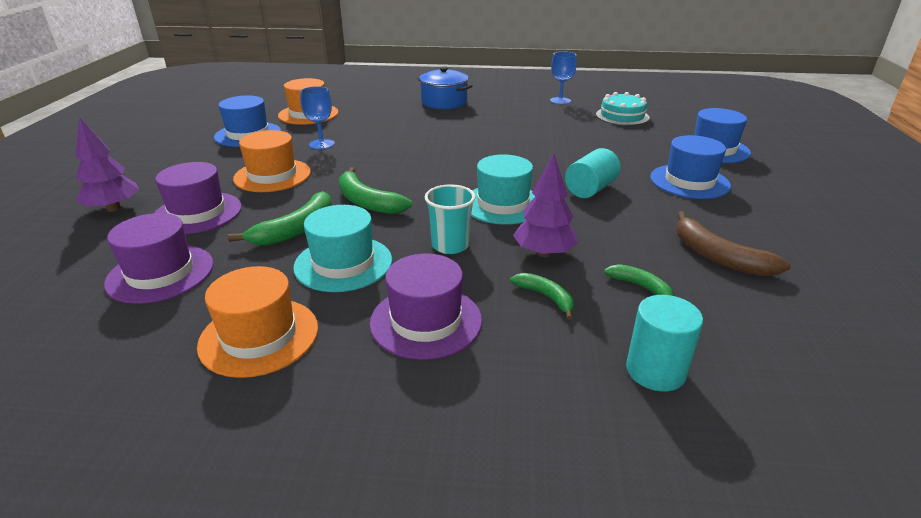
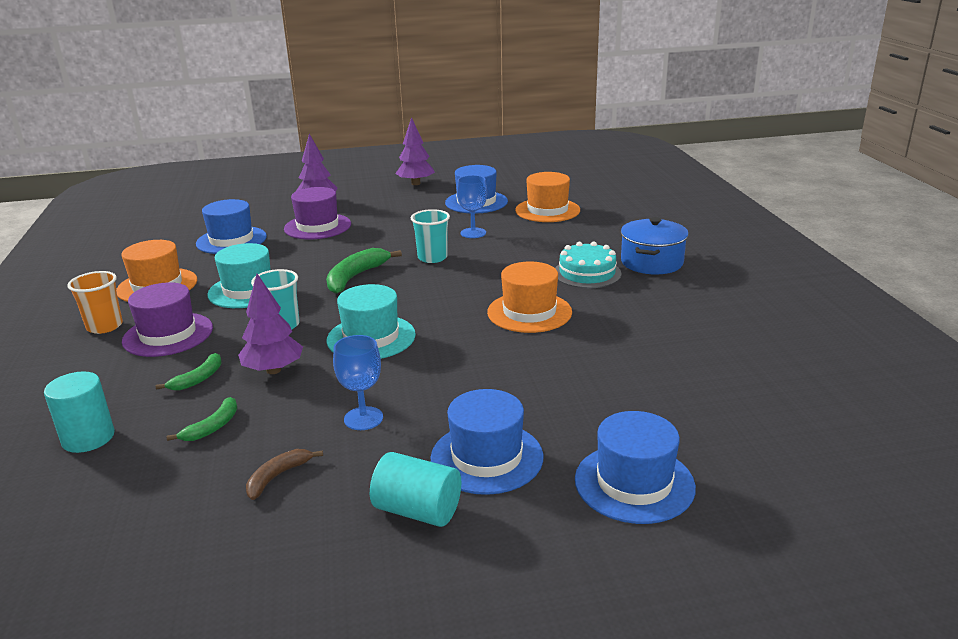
camera: 75 degrees right, 5 degrees down
purple hat [104,213,214,304] -> blue hat [196,199,267,254]
green banana [228,191,332,245] -> none
orange hat [233,130,311,192] -> orange hat moved to [487,261,572,333]
blue goblet [550,52,577,104] -> blue goblet moved to [333,335,383,430]
turquoise cylinder [565,148,621,198] -> turquoise cylinder moved to [370,452,461,527]
turquoise cake [596,92,649,126] -> turquoise cake moved to [555,241,621,288]
brown banana [676,211,791,276] -> brown banana [246,449,323,500], size x0.59
none -> orange cup [68,271,123,334]
none -> purple tree [395,117,435,185]
none -> turquoise cup [411,209,450,263]

